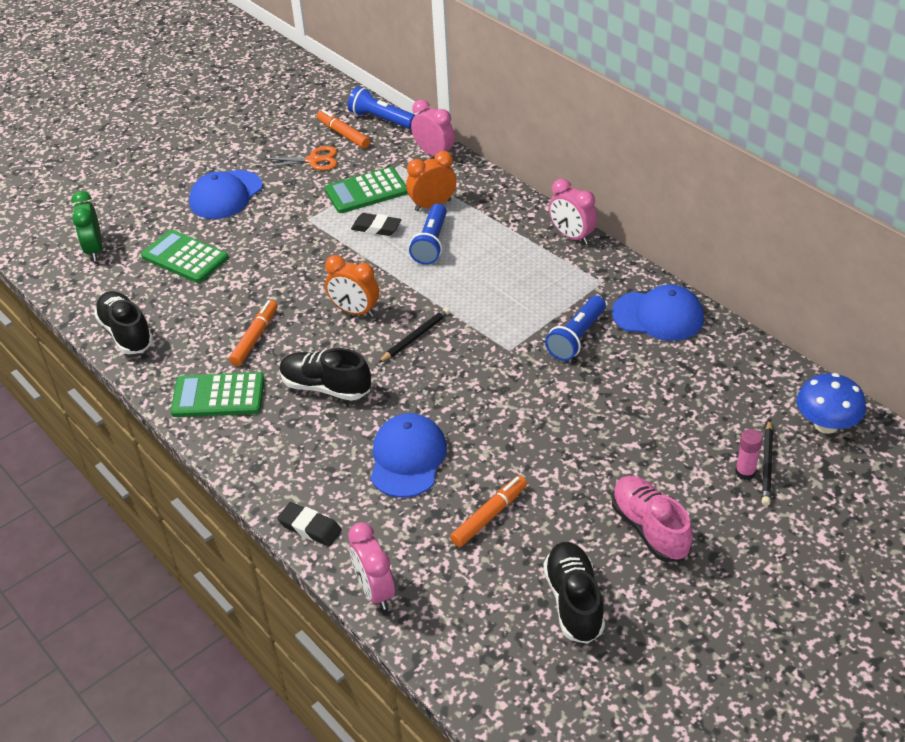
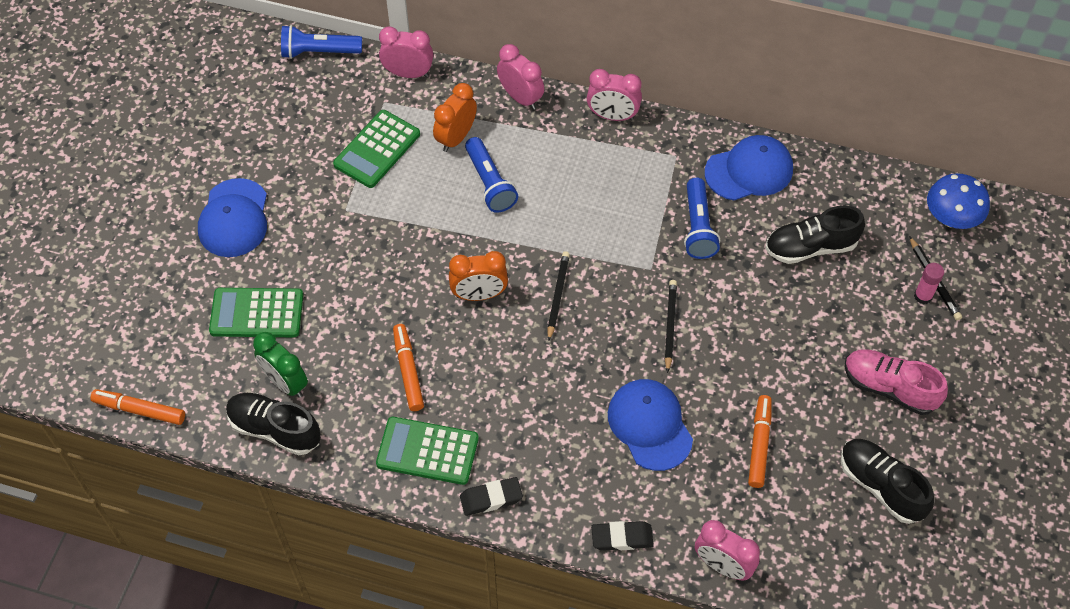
camera: 35 degrees left, 15 degrees up
green clock [72,191,102,261] -> green clock moved to [253,332,308,398]
green calculator [171,372,265,417] -> green calculator turned 45 degrees clockwise [376,417,479,485]
orange scissors [260,146,337,170] -> none
black shoe [279,348,371,401] -> black shoe moved to [765,206,865,264]
orange marker [317,109,370,148] -> orange marker moved to [90,389,185,425]
black eraser [351,213,402,236] -> black eraser moved to [460,477,523,516]
none -> pink clock [497,44,544,110]
none -> black pencil [665,280,677,373]

